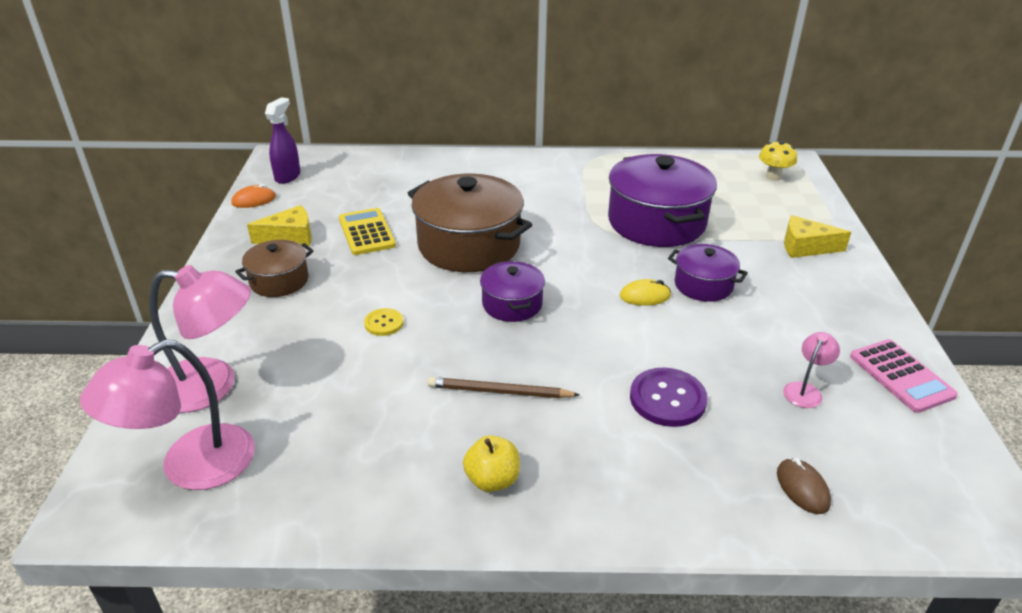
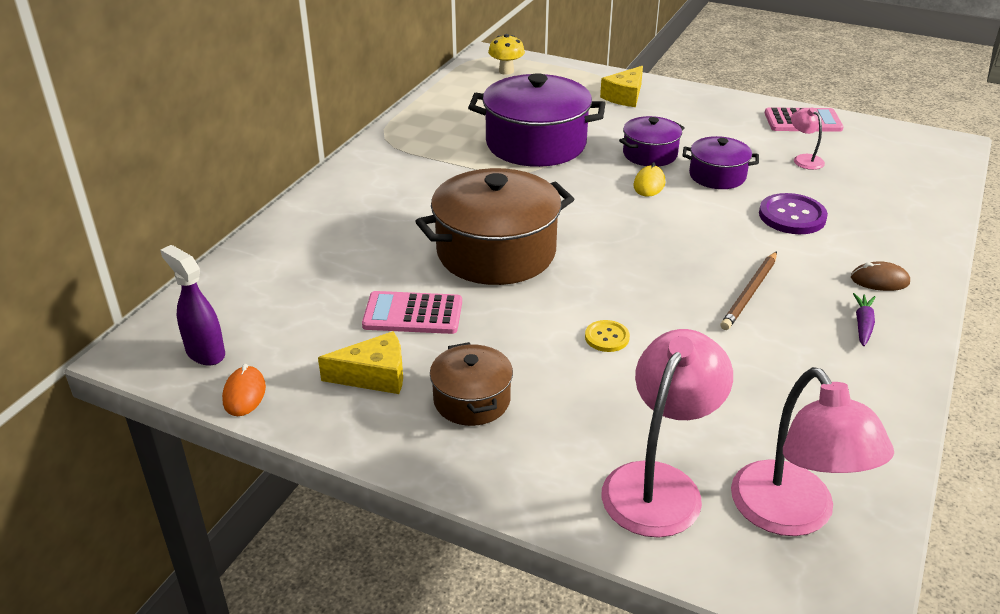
camera: 65 degrees left, 0 degrees up
yellow cheese [247,205,312,246] -> yellow cheese turned 75 degrees clockwise [318,331,403,394]
yellow calculator [339,208,396,255] -> pink calculator [362,291,462,334]
yellow apple [463,435,520,492] -> purple carrot [853,293,875,346]
purple pot [480,260,545,322] -> purple pot moved to [682,136,759,189]
brown mouse [777,458,831,514] -> brown mouse moved to [851,261,910,291]

